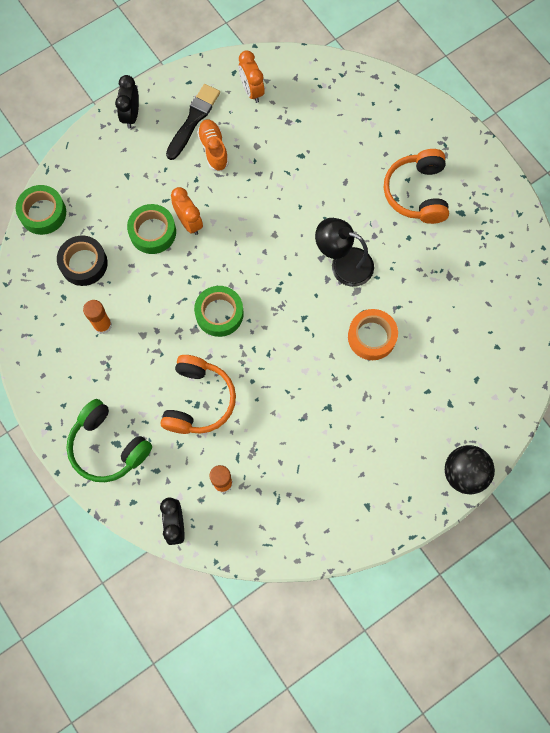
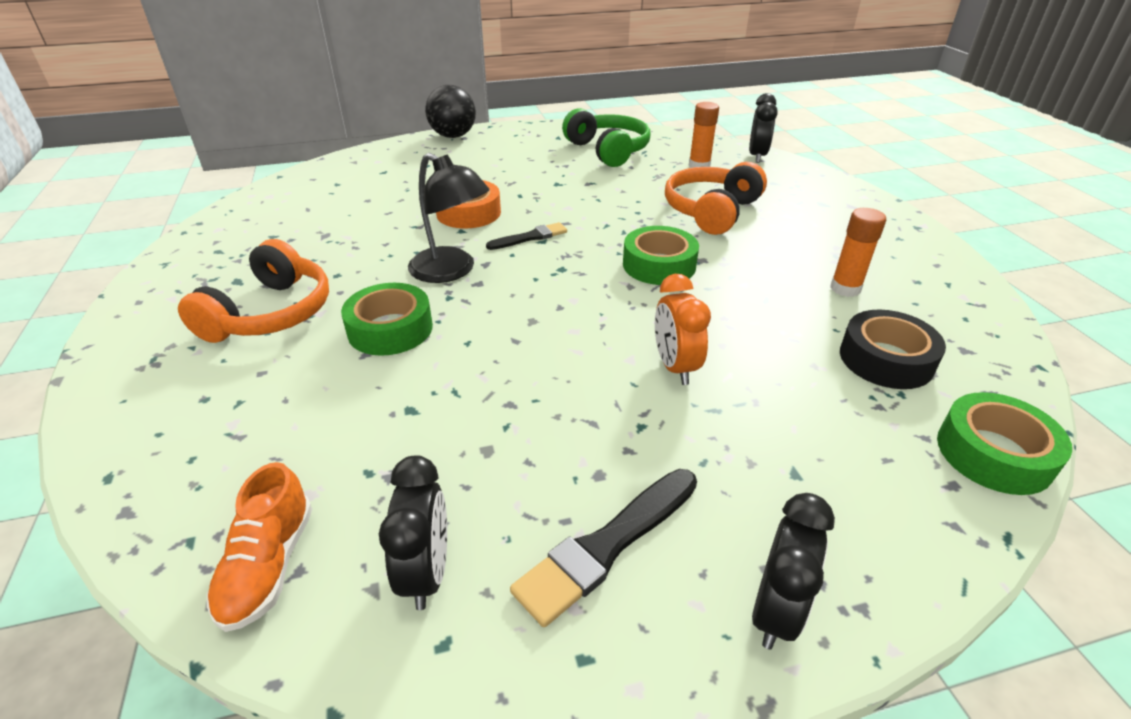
camera: 160 degrees left, 35 degrees down
green headphones [66,399,152,482] -> green headphones moved to [562,108,650,167]
green tape [127,204,176,254] -> green tape moved to [341,283,433,356]
orange shoe [197,119,229,172] -> orange shoe moved to [207,462,312,632]
orange clock [239,50,265,103] -> black clock [379,455,447,610]
none -> black brush [486,222,567,250]

